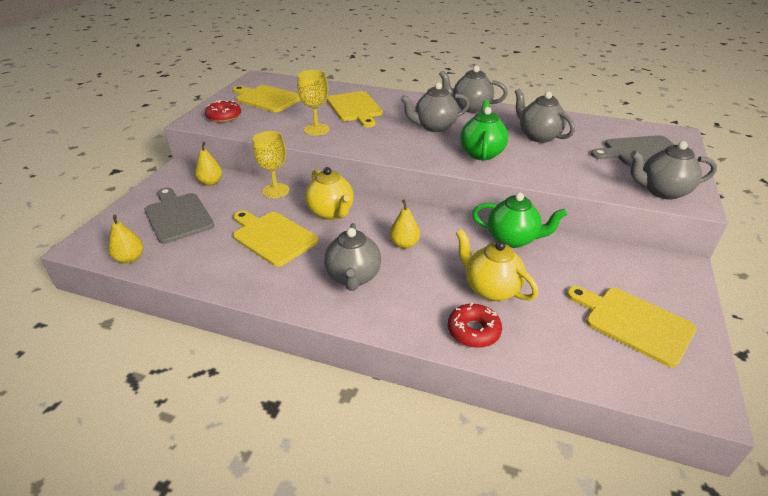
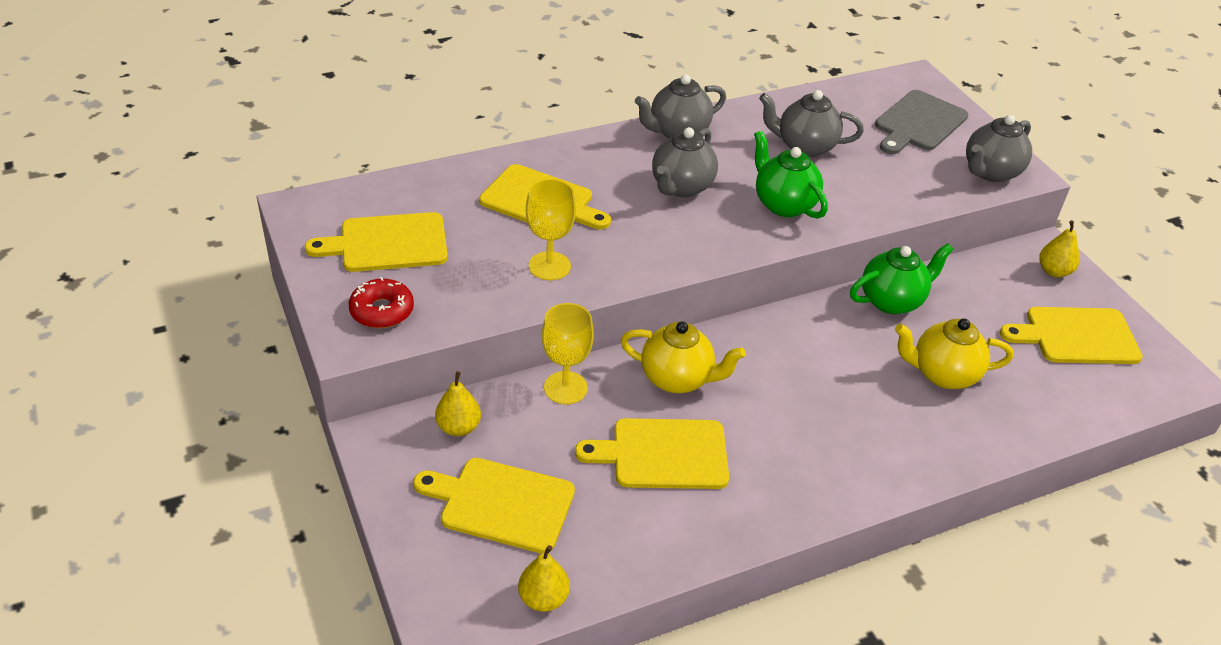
camera: 45 degrees left, 5 degrees up
grey cutting board [144,187,214,244] -> yellow cutting board [413,458,575,554]
grey teapot [324,223,381,291] -> none
yellow pear [389,200,420,249] -> yellow pear moved to [1039,220,1080,277]
red donut [448,303,502,348] -> none

